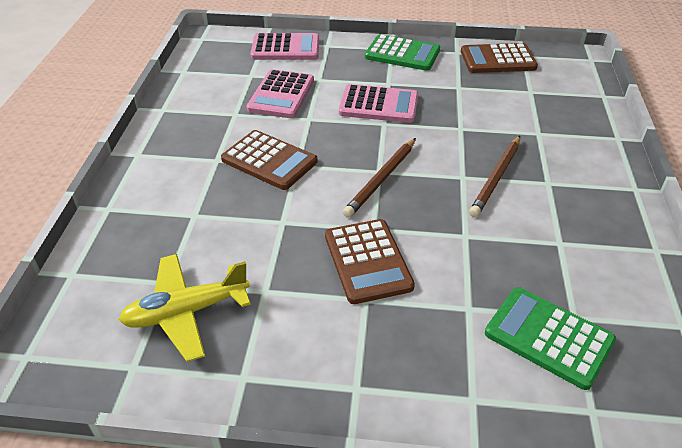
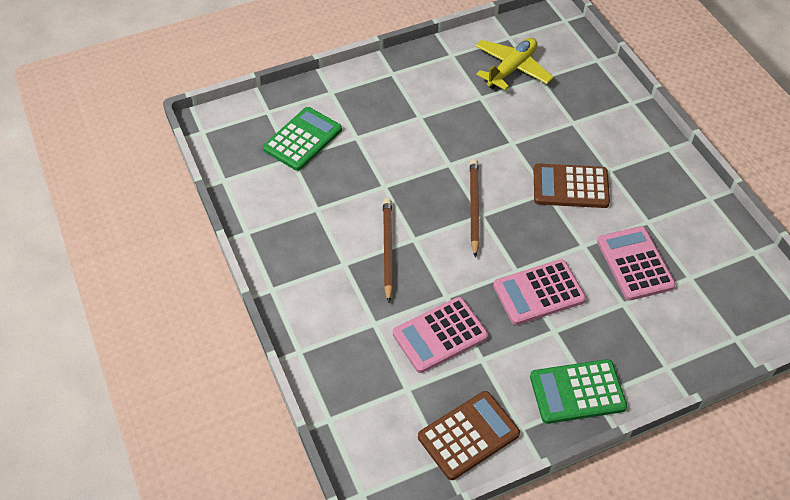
camera: 150 degrees right, 10 degrees up
pink calculator [250,33,319,60] -> pink calculator moved to [393,297,488,373]
brown calculator [325,219,415,304] -> none
green calculator [485,287,616,390] -> green calculator turned 60 degrees counterclockwise [263,107,342,171]

